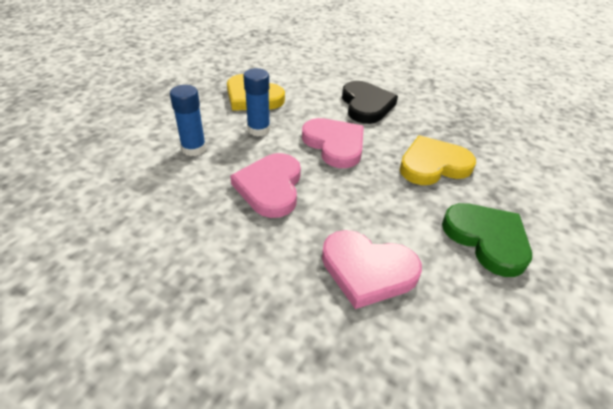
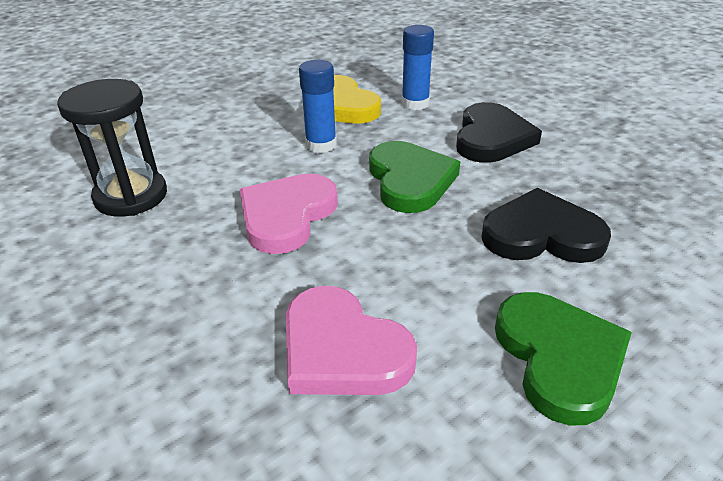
camera: 25 degrees right, 5 degrees down
blue glue stick [170,85,206,156] -> blue glue stick moved to [402,25,434,110]
pink heart [302,118,364,168] -> green heart [369,141,460,213]
yellow heart [400,136,476,185] -> black heart [481,188,611,263]
none -> black hourglass [57,79,167,217]

